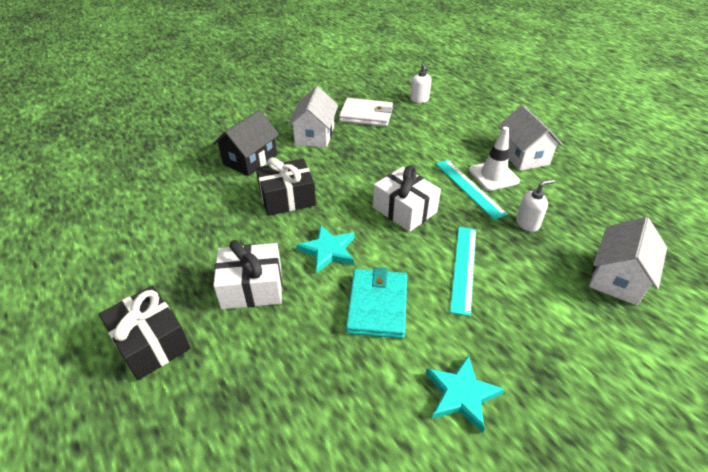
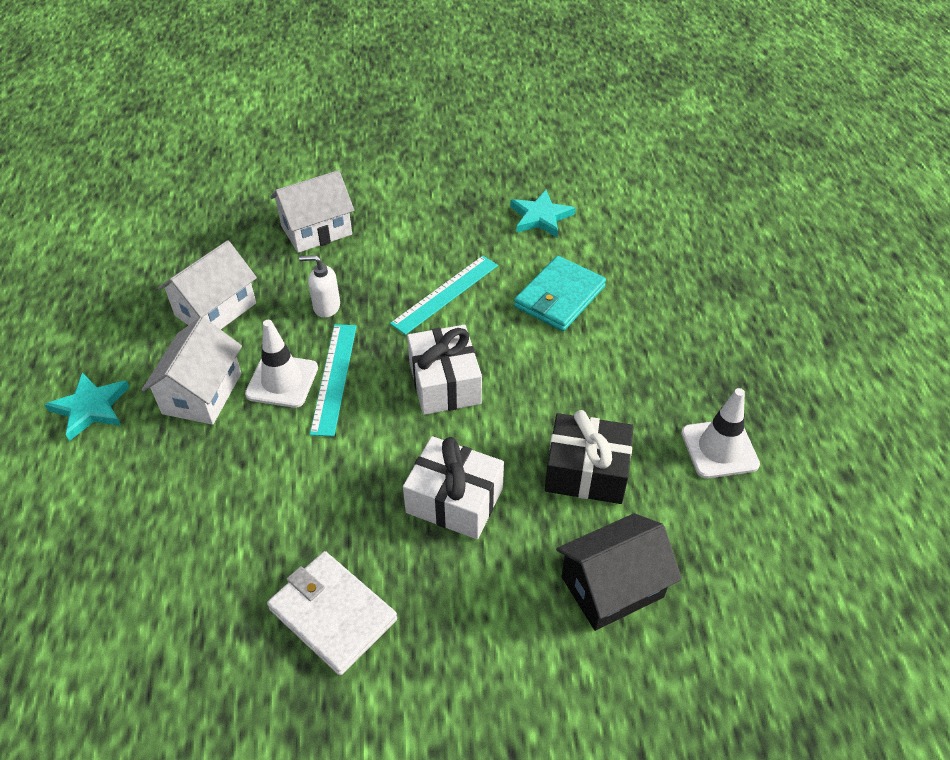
camera: 150 degrees left, 5 degrees up
black gift [99,286,191,380] -> none
white gift [213,240,282,309] -> white gift moved to [403,436,504,539]
white house [288,86,338,148] -> white house moved to [158,240,257,329]
turquoise star [296,225,355,273] -> turquoise star moved to [44,372,129,441]
white soap dispenser [410,63,431,103] -> none
none -> white traffic cone [681,388,760,478]

